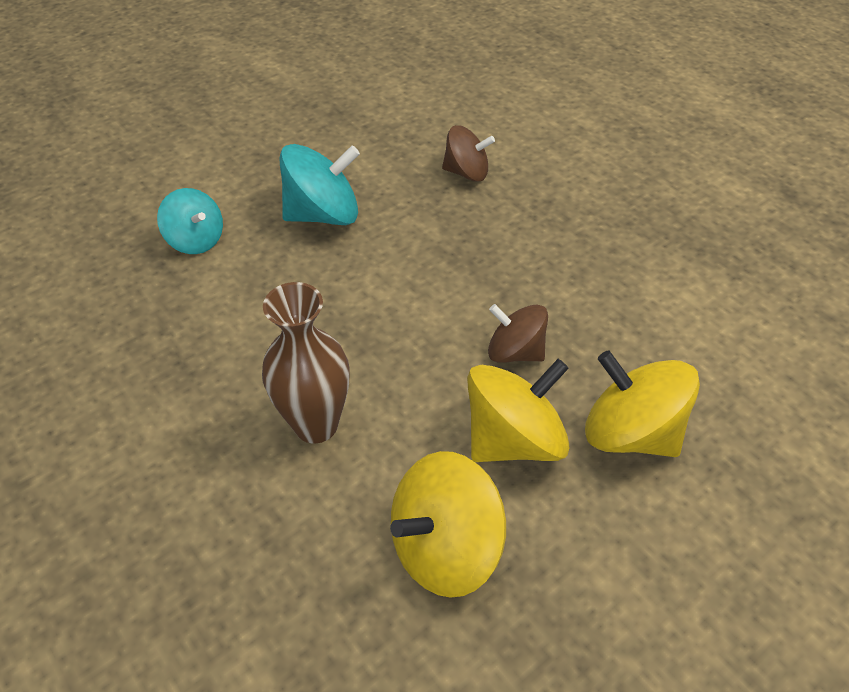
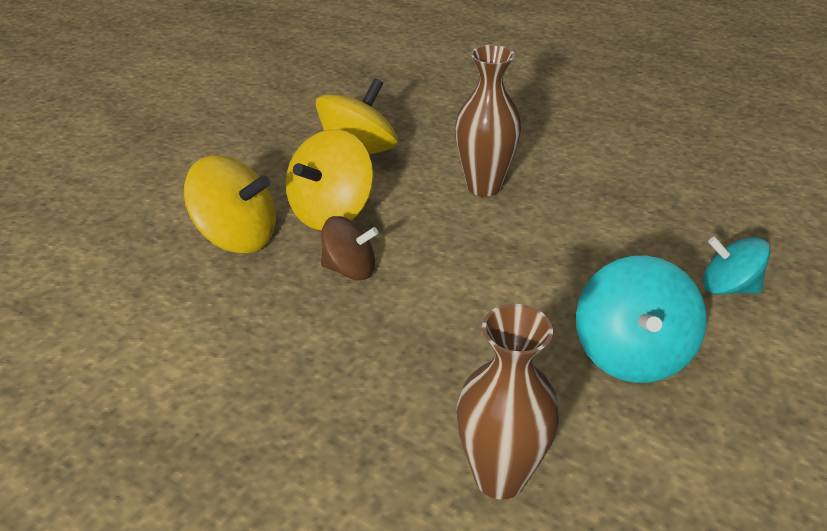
camera: 160 degrees right, 10 degrees down
turquoise spinning top [279,144,360,225] -> turquoise spinning top turned 45 degrees counterclockwise [576,256,707,383]
brown spinning top [442,125,495,182] -> brown vase [456,304,559,500]

